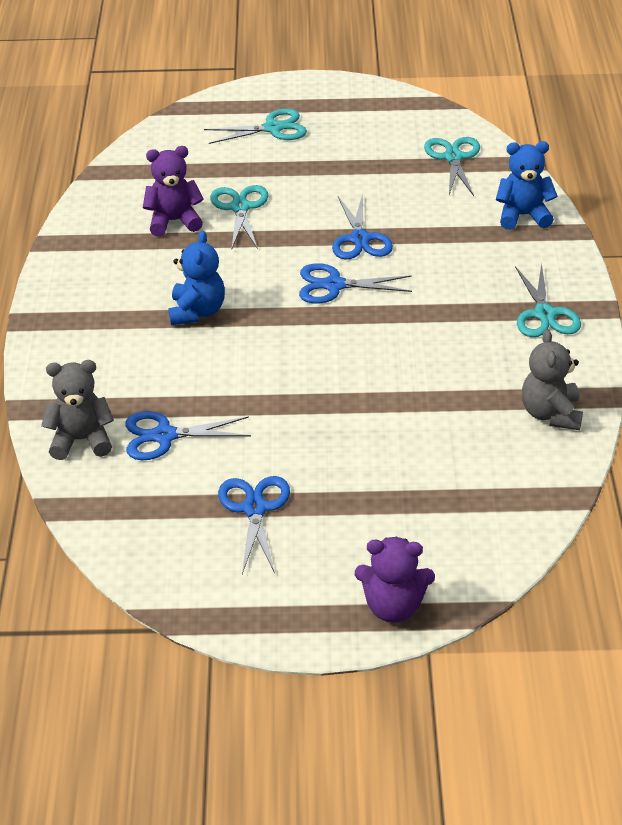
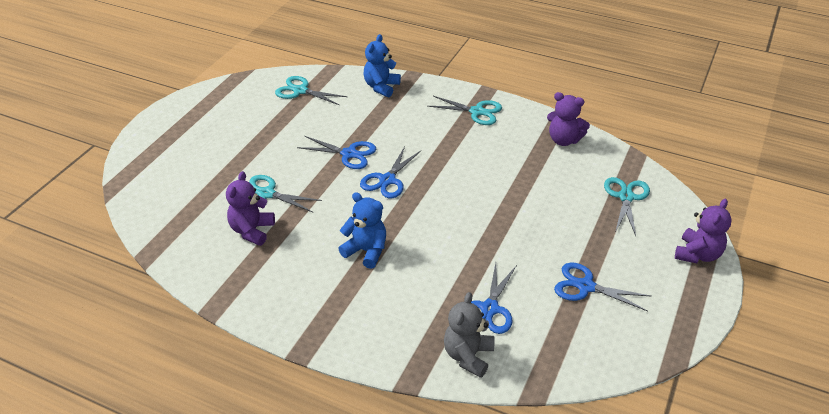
camera: 65 degrees left, 0 degrees up
turquoise scissors [204,109,307,144] -> turquoise scissors moved to [604,177,650,236]
grey teddy bear [522,329,583,430] -> purple teddy bear [547,92,590,146]

